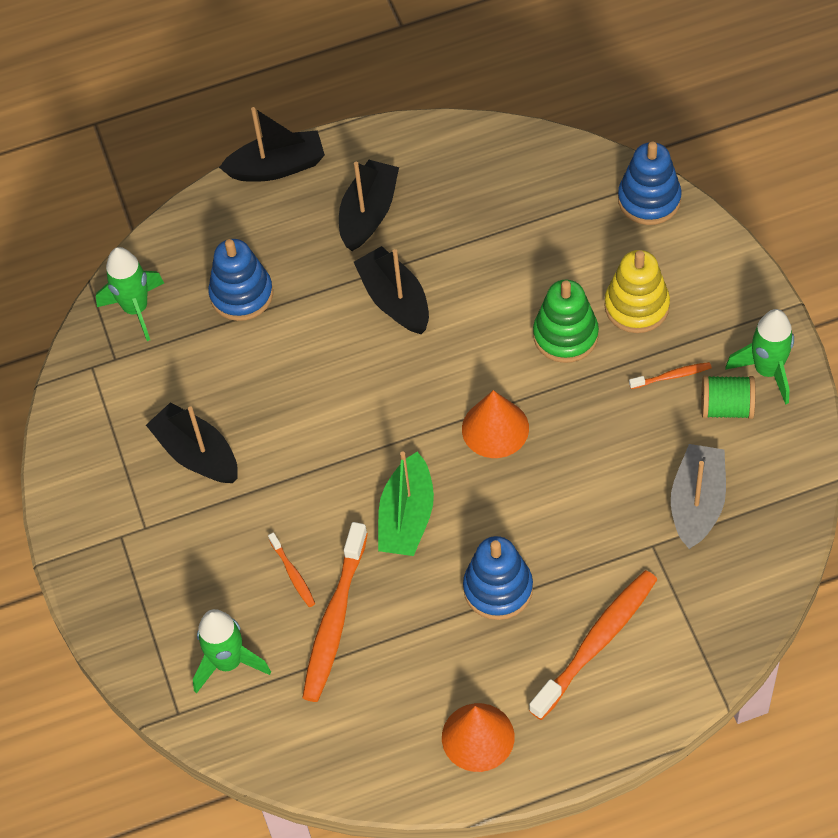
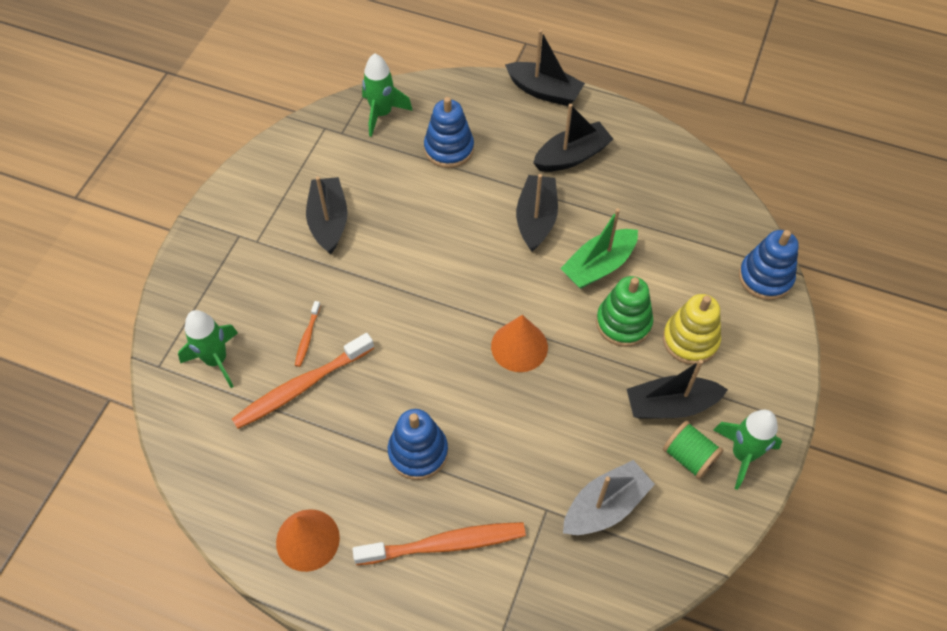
camera: 35 degrees right, 0 degrees up
green boat [378,452,434,556] -> green boat moved to [560,208,638,289]
orange toothbrush [629,362,712,389] -> black boat [627,359,728,419]

